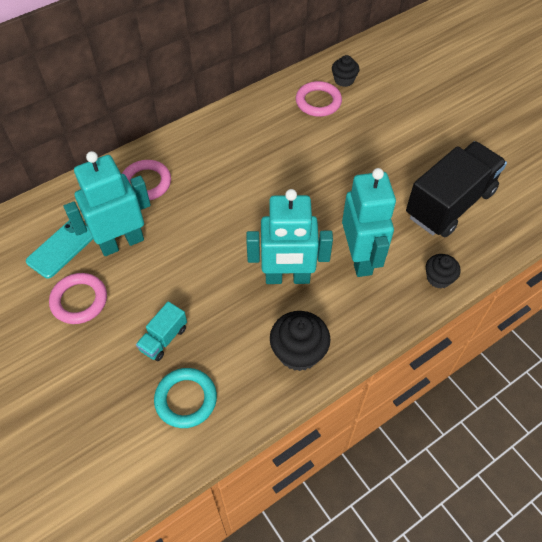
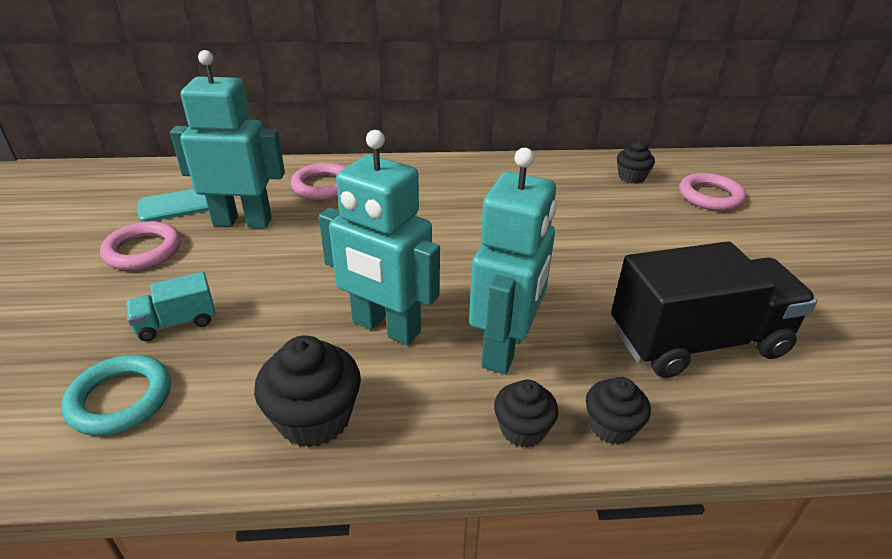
camera: 30 degrees right, 20 degrees down
pink ring [296,81,342,117] -> pink ring moved to [679,173,746,211]
none -> black cupcake [494,379,558,448]

